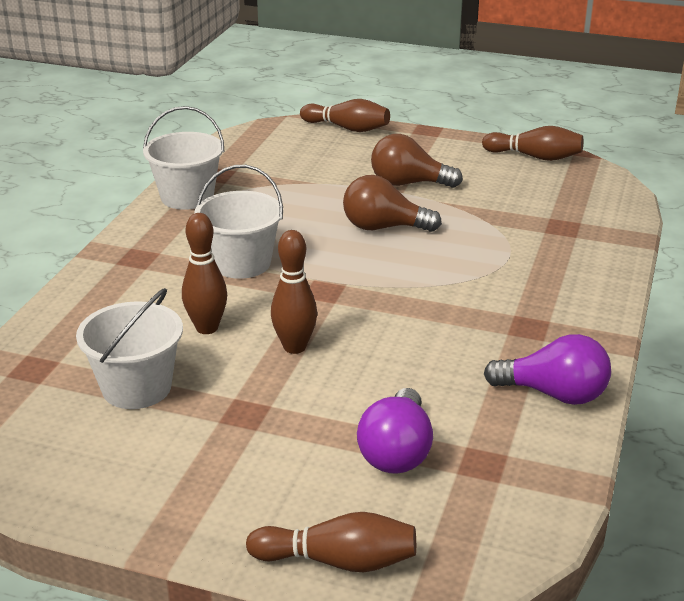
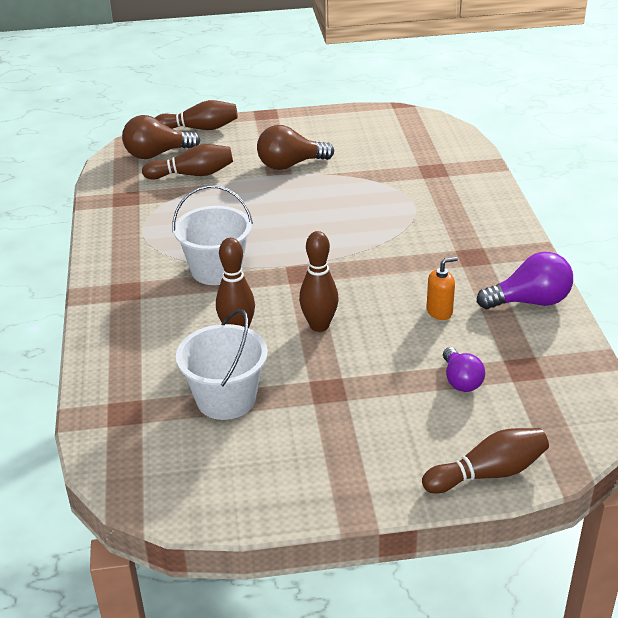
camera: 25 degrees left, 5 degrees up
white bucket [143,106,224,210] -> none
brown light bulb [343,175,442,232] -> brown light bulb moved to [122,115,200,159]
purple light bulb [357,388,433,474] -> purple light bulb [443,347,485,392], size x0.65
brown bowling pin [482,126,583,161] -> brown bowling pin moved to [142,144,233,180]
none -> orange soap dispenser [427,257,458,320]

